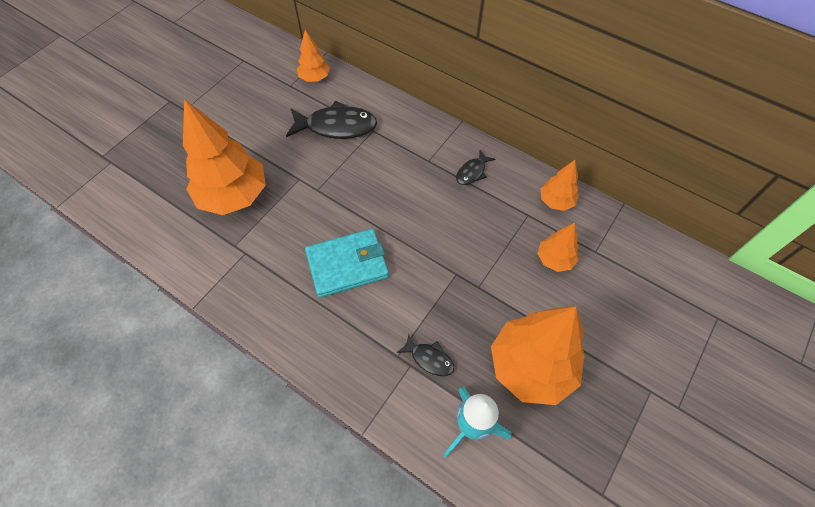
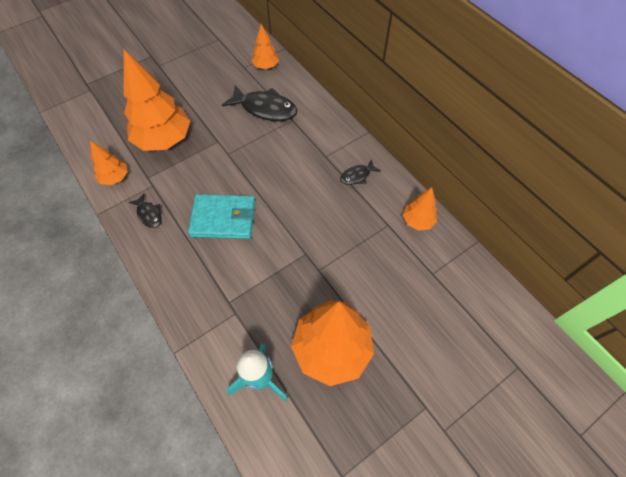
camera: 20 degrees right, 0 degrees up
black fish [397,334,454,376] -> black fish moved to [128,193,162,228]
orange tree [537,223,579,272] -> orange tree moved to [90,141,128,185]

